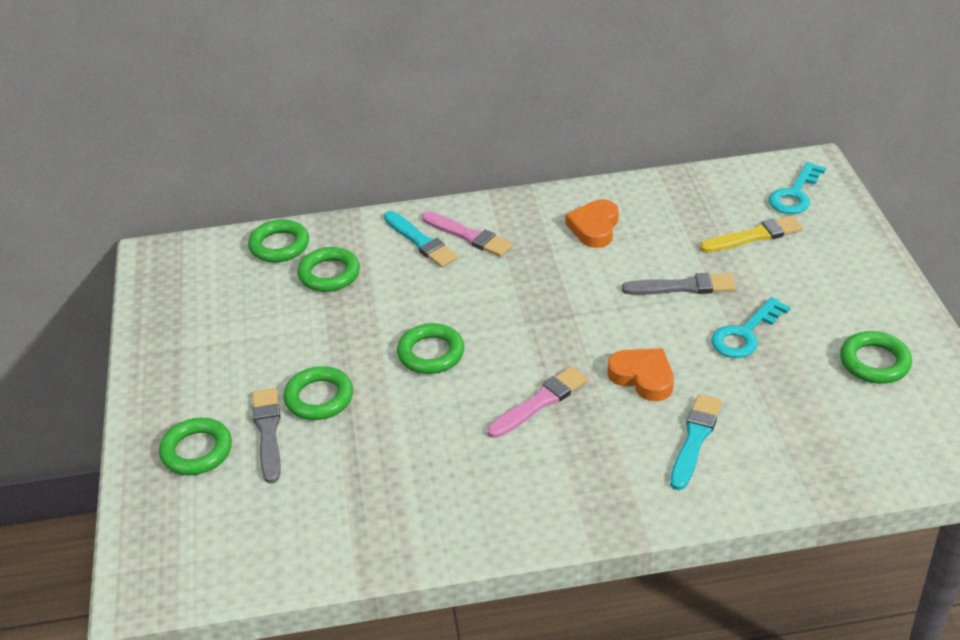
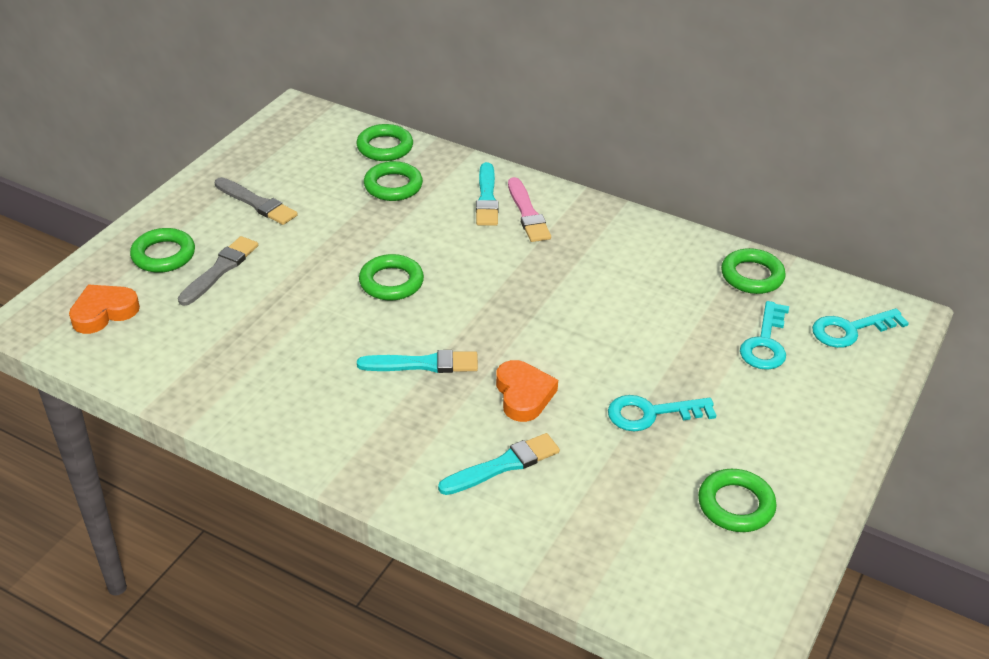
camera: 35 degrees right, 0 degrees up
green ring [283,366,353,420] -> green ring moved to [721,248,786,294]
pink brush [487,366,588,438] -> turquoise brush [357,350,478,373]
orange heart [565,199,618,248] -> orange heart moved to [69,285,140,334]
grey brush [622,273,736,295] -> grey brush moved to [215,177,298,225]
yellow brush [700,215,803,253] -> turquoise key [740,301,789,370]

